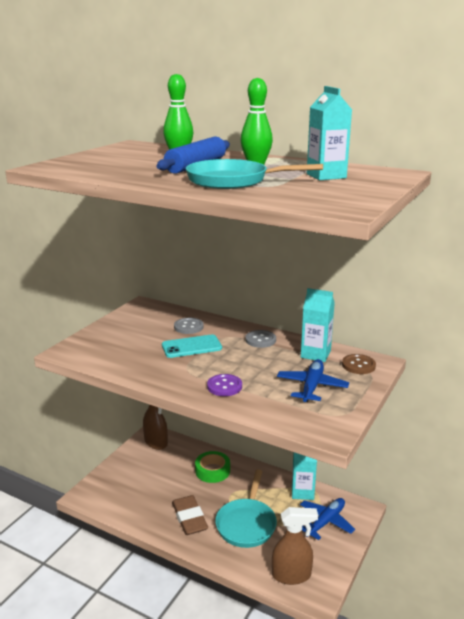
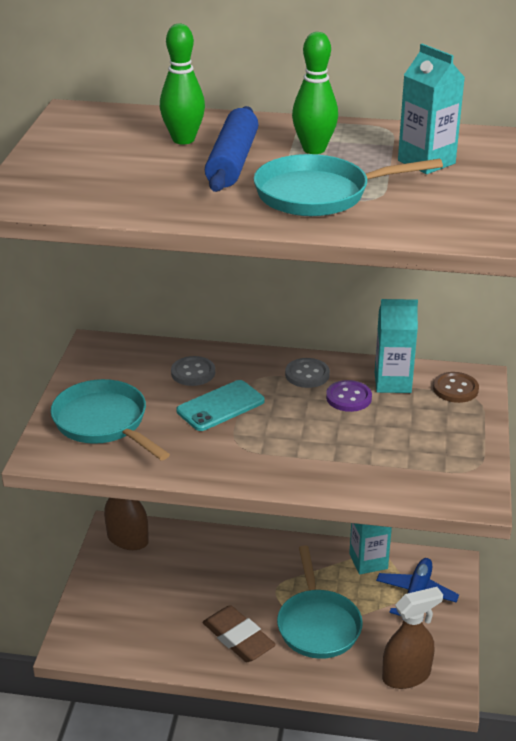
camera: 20 degrees left, 10 degrees up
green tape [195,451,230,483] -> none
purple button [207,374,242,396] -> purple button moved to [326,380,372,412]
blue plane [277,359,349,402] -> none
none -> turquoise pan [51,379,170,461]

